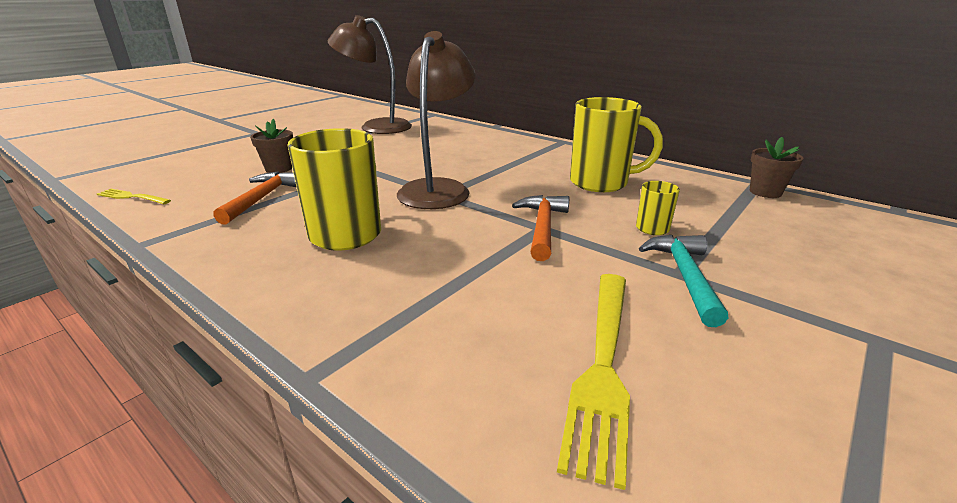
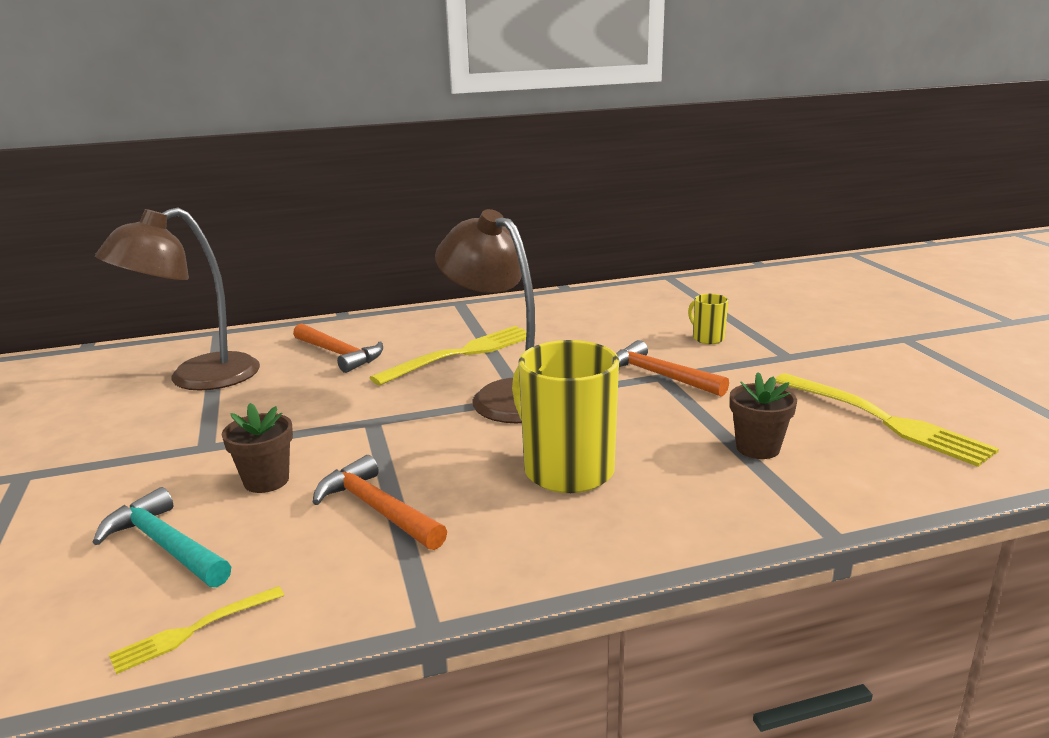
camera: 55 degrees left, 5 degrees down
yellow mug [570,97,663,192] -> none
turquoise hammer [639,235,728,327] -> turquoise hammer moved to [93,487,231,587]
brown flower pot [750,137,803,198] -> brown flower pot moved to [730,372,797,459]
none -> orange hammer [293,323,383,373]
none -> yellow fork [369,326,527,385]

